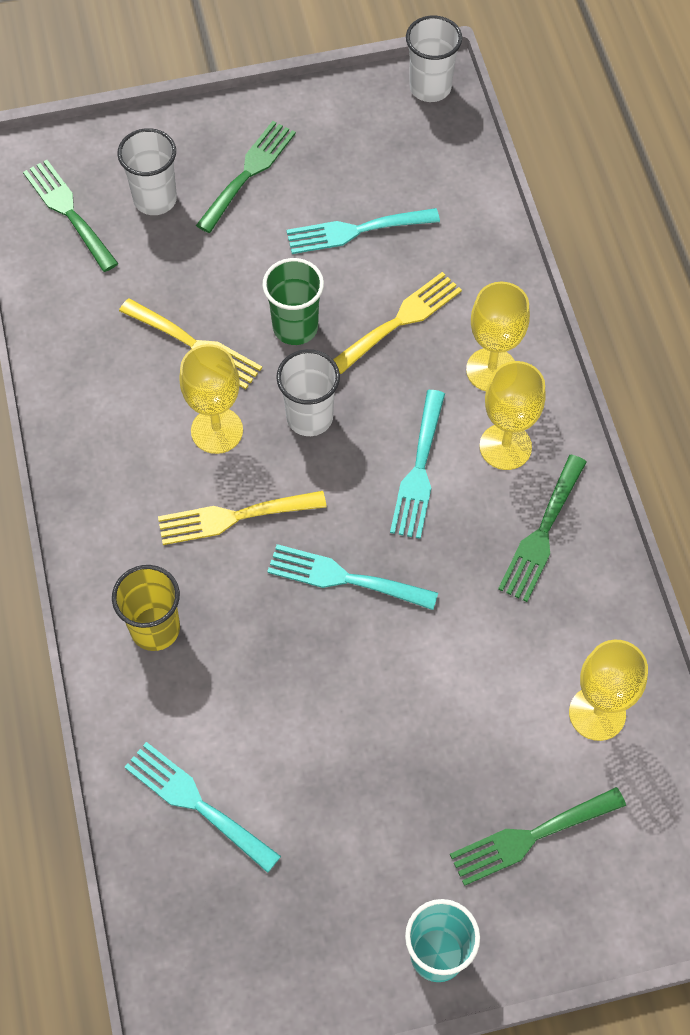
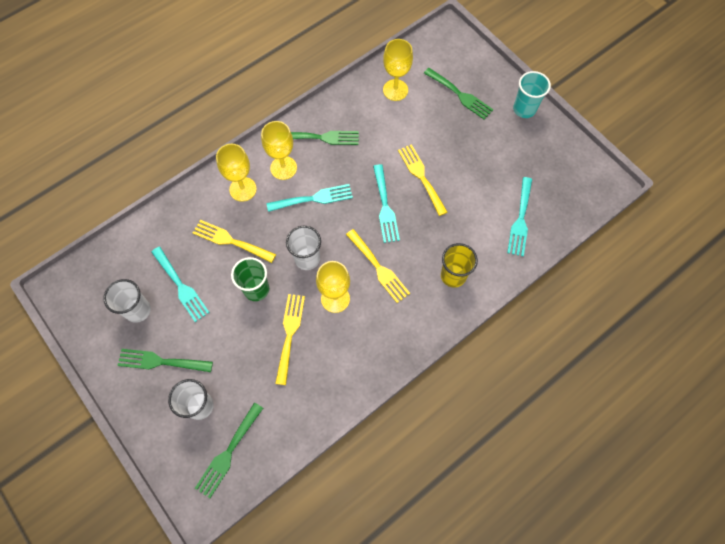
camera: 115 degrees left, 5 degrees up
white cup [406,16,462,102] -> white cup moved to [103,279,151,323]
none -> yellow fork [398,144,447,216]

